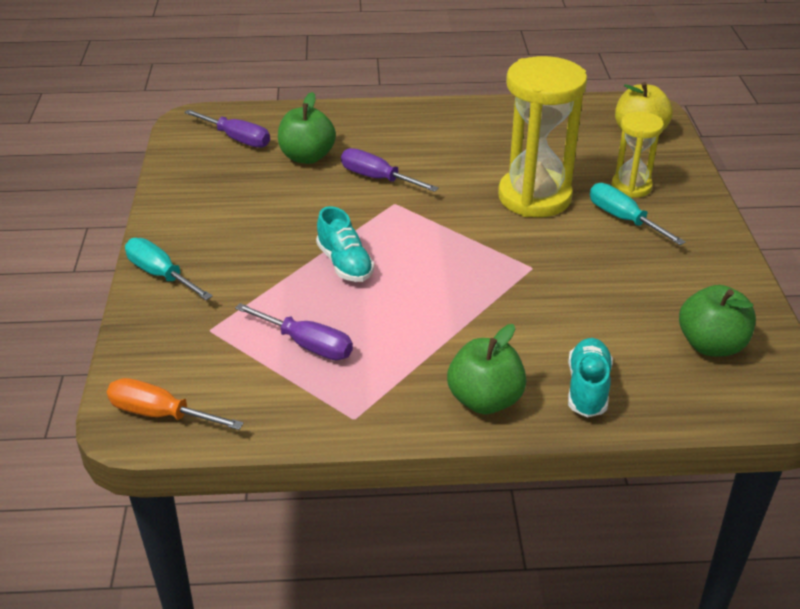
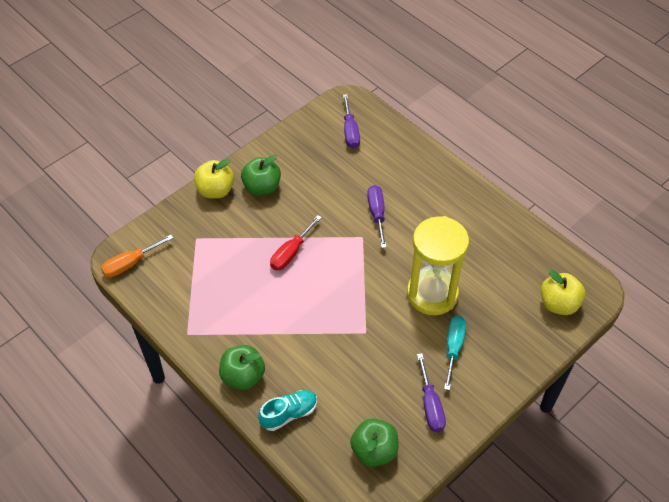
camera: 50 degrees right, 15 degrees up
orange screwdriver [107,378,244,430] -> orange screwdriver turned 105 degrees counterclockwise [101,235,173,277]
turquoise screwdriver [125,238,213,300] -> yellow apple [194,159,234,199]
purple screwdriver [235,303,353,360] -> purple screwdriver moved to [417,353,446,432]
green apple [278,92,336,164] -> green apple moved to [241,155,281,196]
turquoise shoe [316,206,374,282] -> red screwdriver [270,215,322,271]
yellow hourglass [612,112,664,198] -> none

